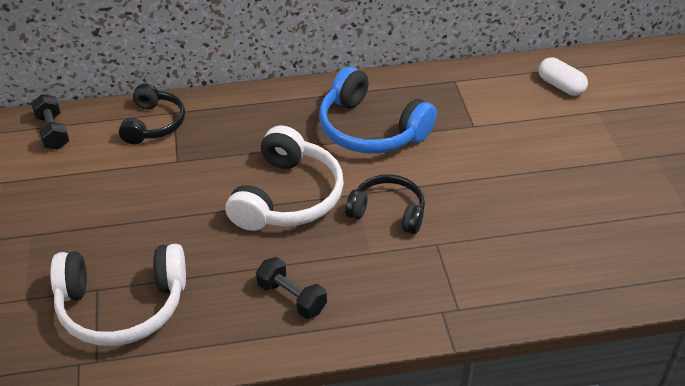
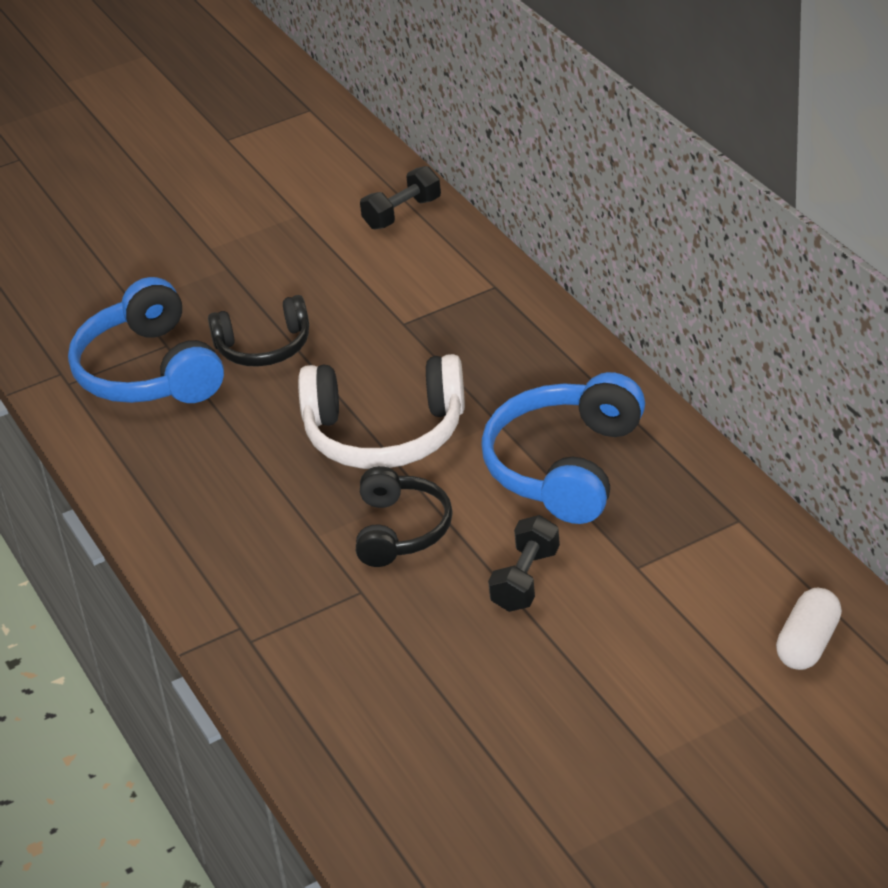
camera: 75 degrees right, 5 degrees down
white headphones [50,244,186,346] -> blue headphones [68,277,224,403]
black headphones [119,84,185,144] -> black headphones moved to [208,295,309,367]
black dumbbell [256,257,327,319] -> black dumbbell moved to [488,515,560,612]

